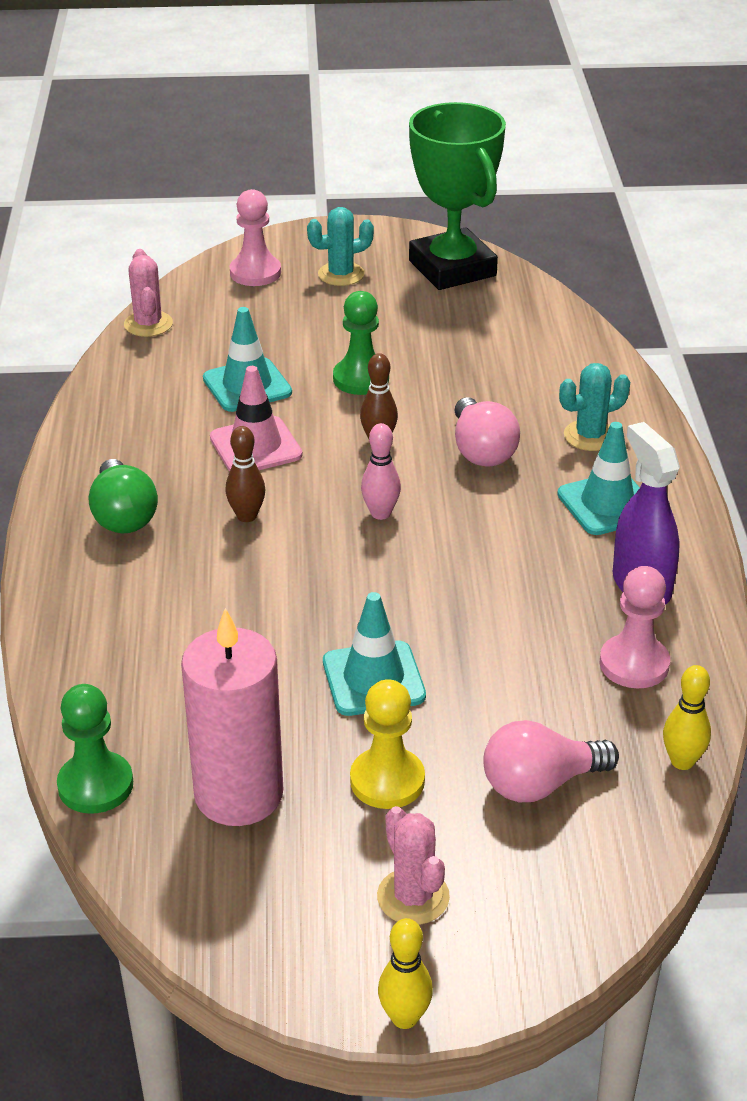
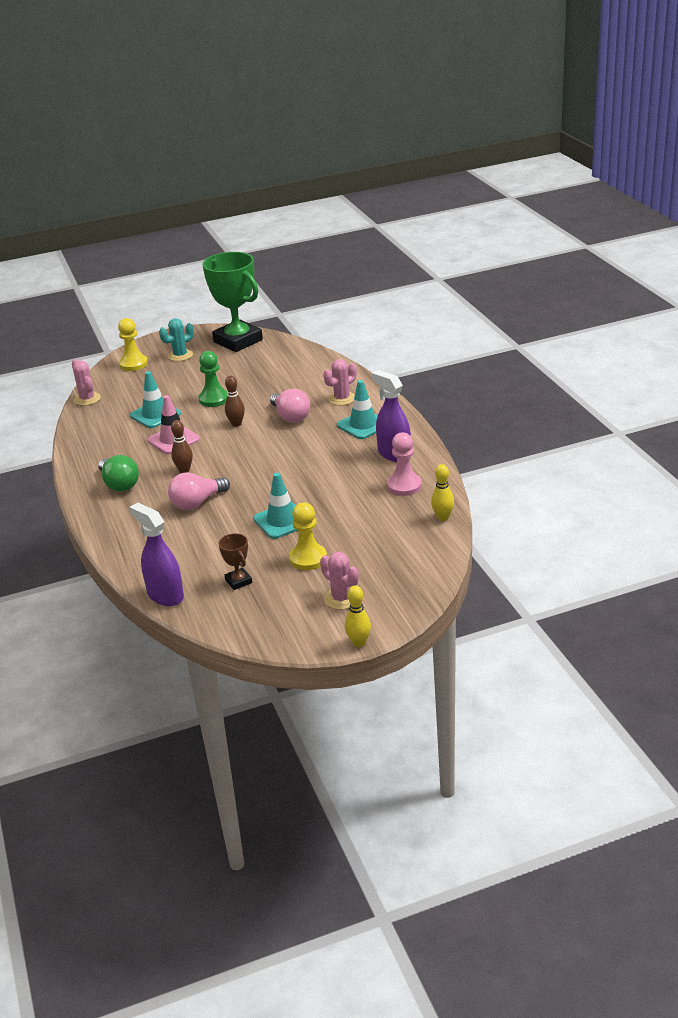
camera: 15 degrees left, 5 degrees down
green pawn [57,684,133,814] -> purple spray bottle [129,503,184,606]
pink candle [181,608,283,826] -> brown trophy [218,533,252,590]
pink pawn [230,189,281,286] -> yellow pawn [118,318,148,371]
pink bowling pin [361,423,401,520] -> none
pink light bulb [483,720,619,802] -> pink light bulb moved to [168,472,230,510]
turquoise cactus [559,363,630,451] -> pink cactus [323,359,357,405]

